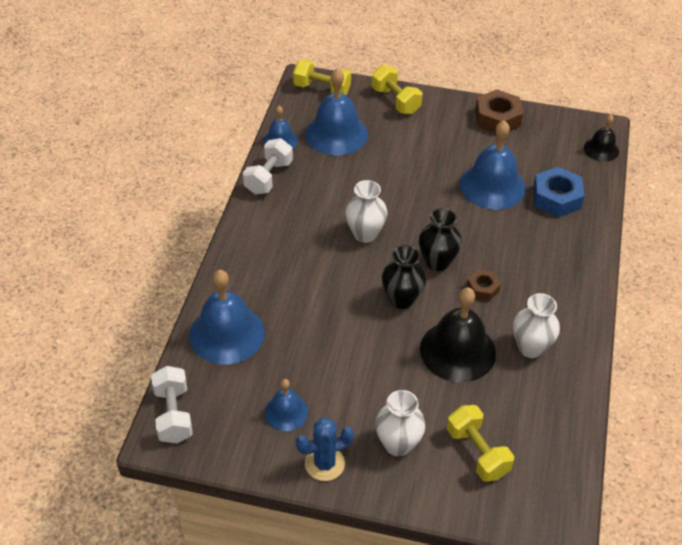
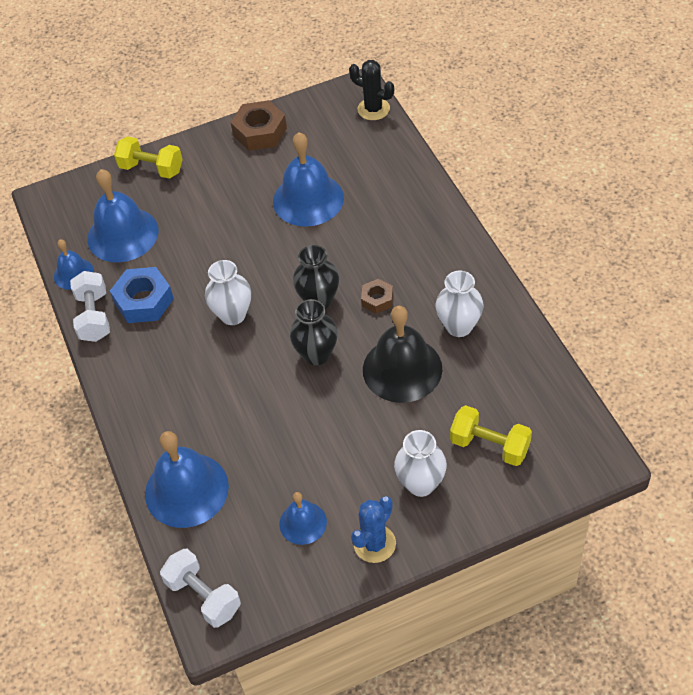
camera: 30 degrees left, 5 degrees up
yellow dumbbell [293,59,351,95] -> none
blue nut [533,167,585,218] -> blue nut moved to [110,267,174,323]
black bell [584,115,619,162] -> black cactus [349,60,394,120]

